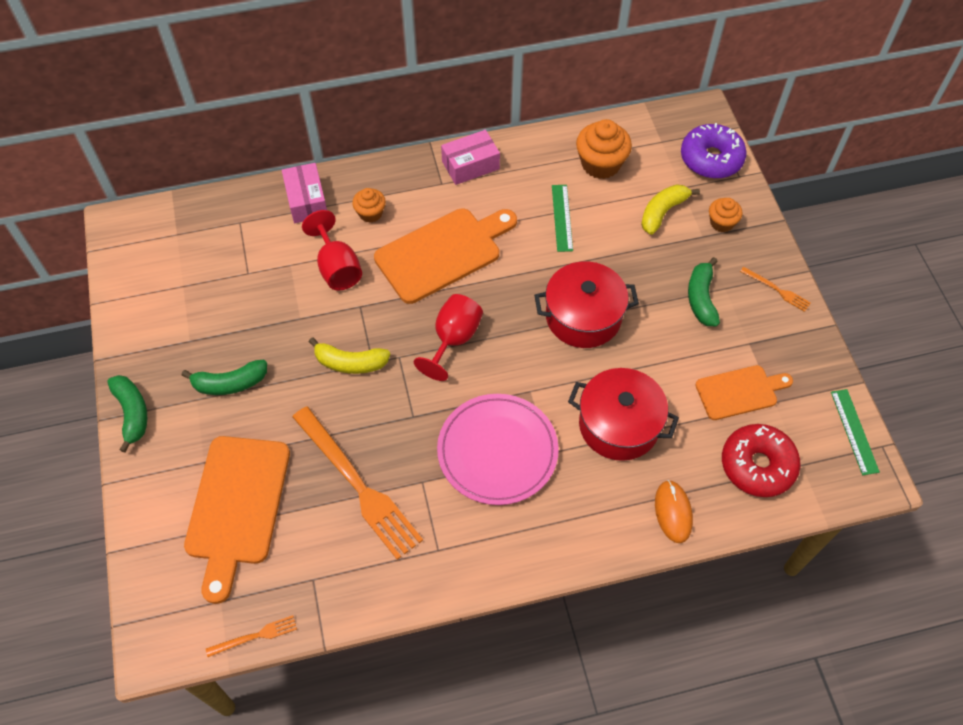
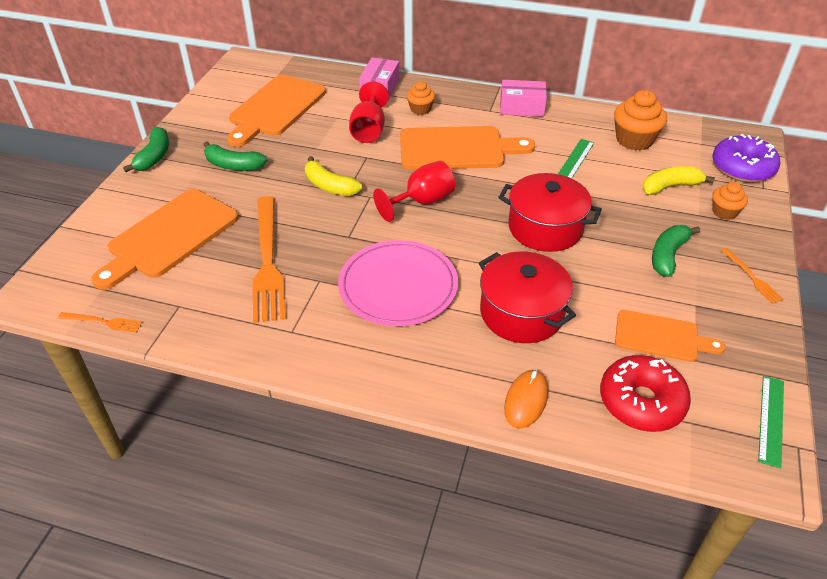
camera: 30 degrees right, 15 degrees down
none -> orange cutting board [227,75,326,147]

